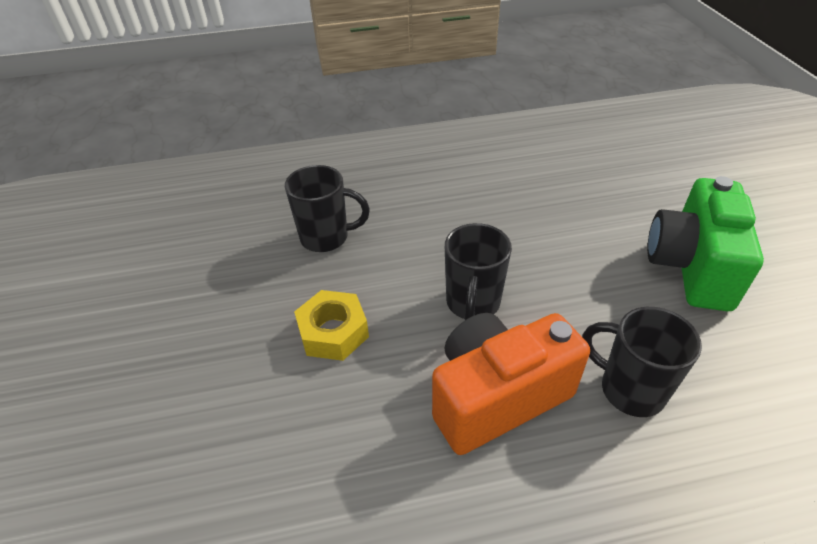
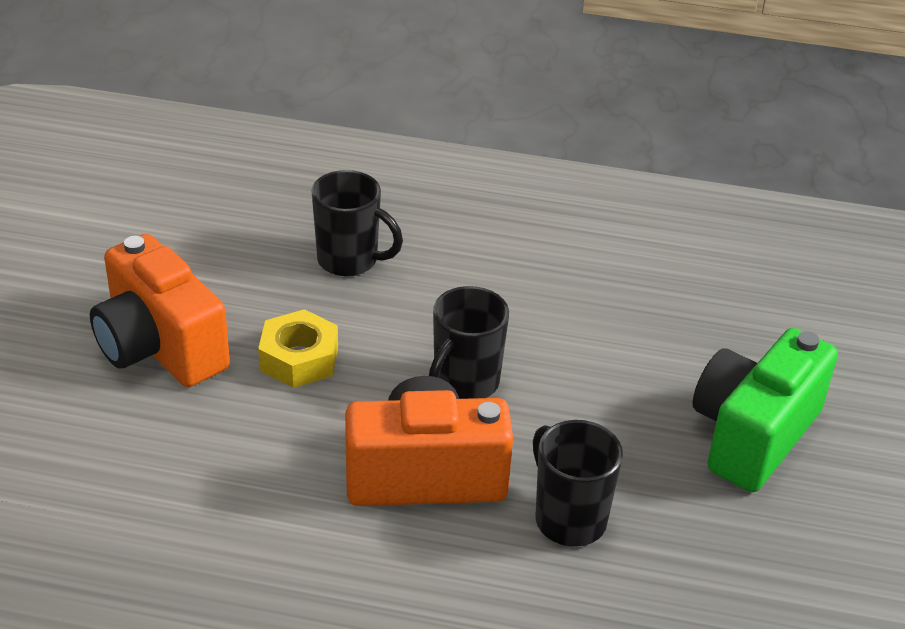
camera: 20 degrees right, 5 degrees down
none -> orange camera [90,234,230,387]

